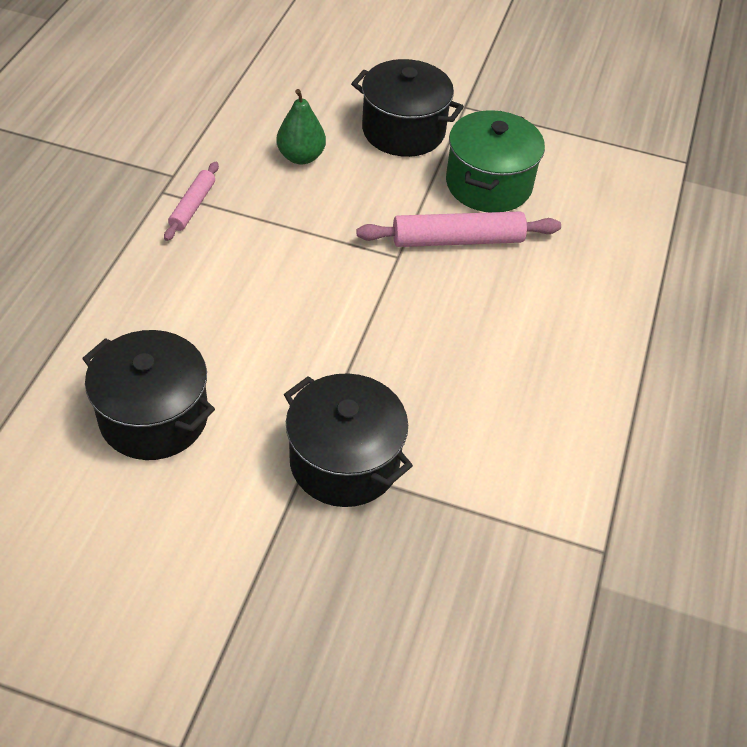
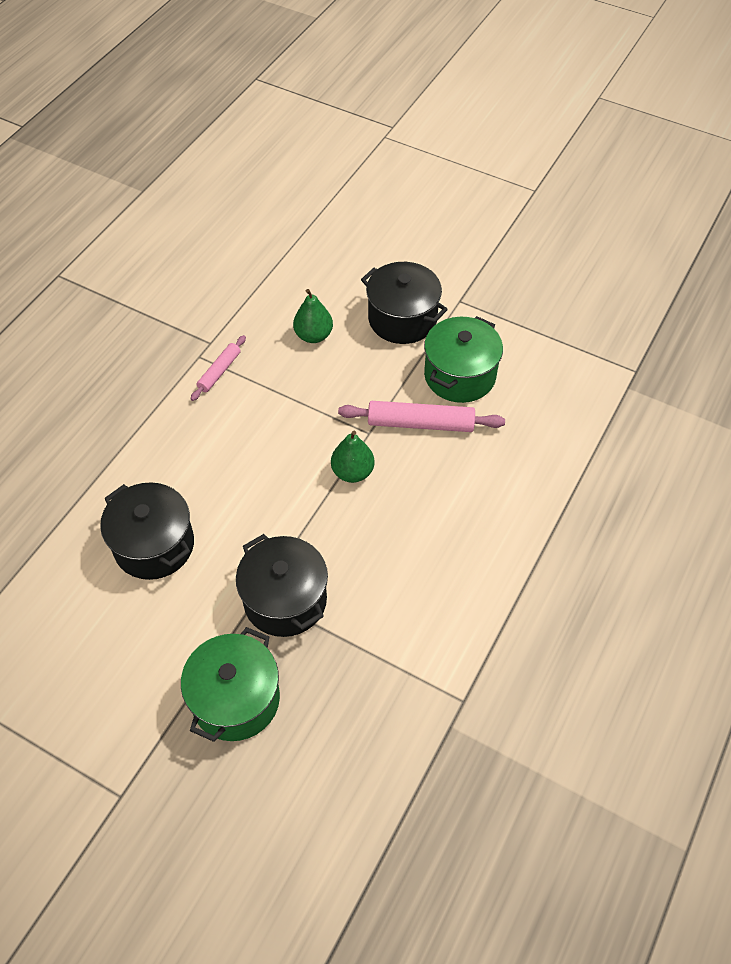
camera: 15 degrees right, 5 degrees up
none -> green pot [181,627,280,742]
none -> green pear [331,431,375,483]

